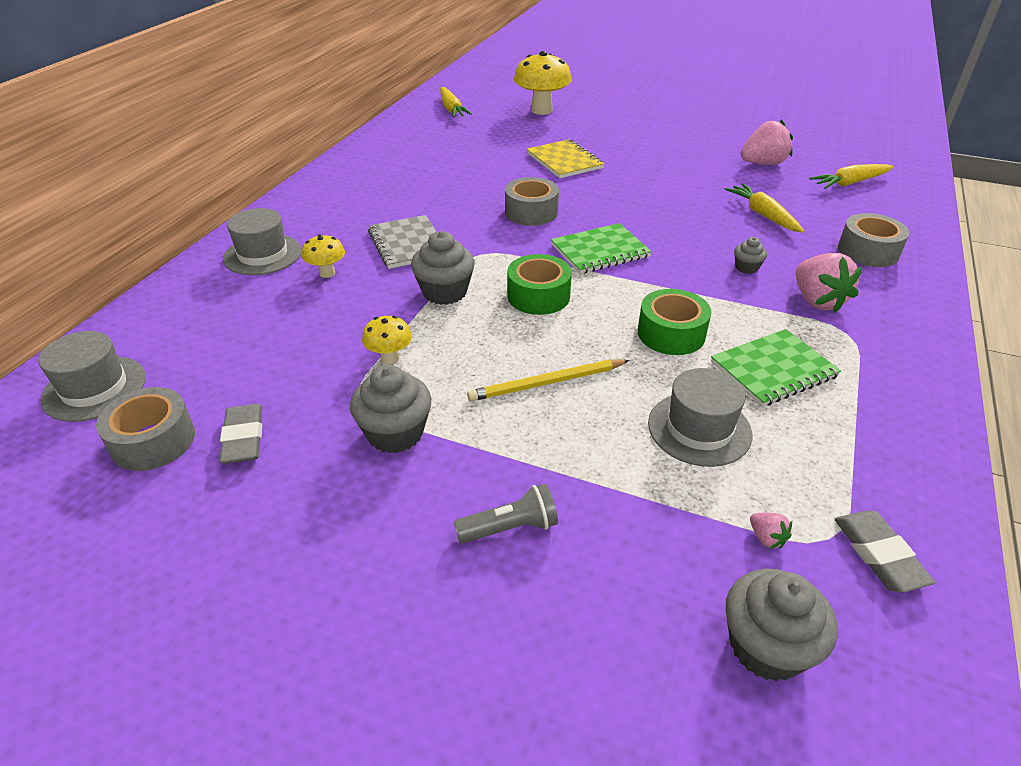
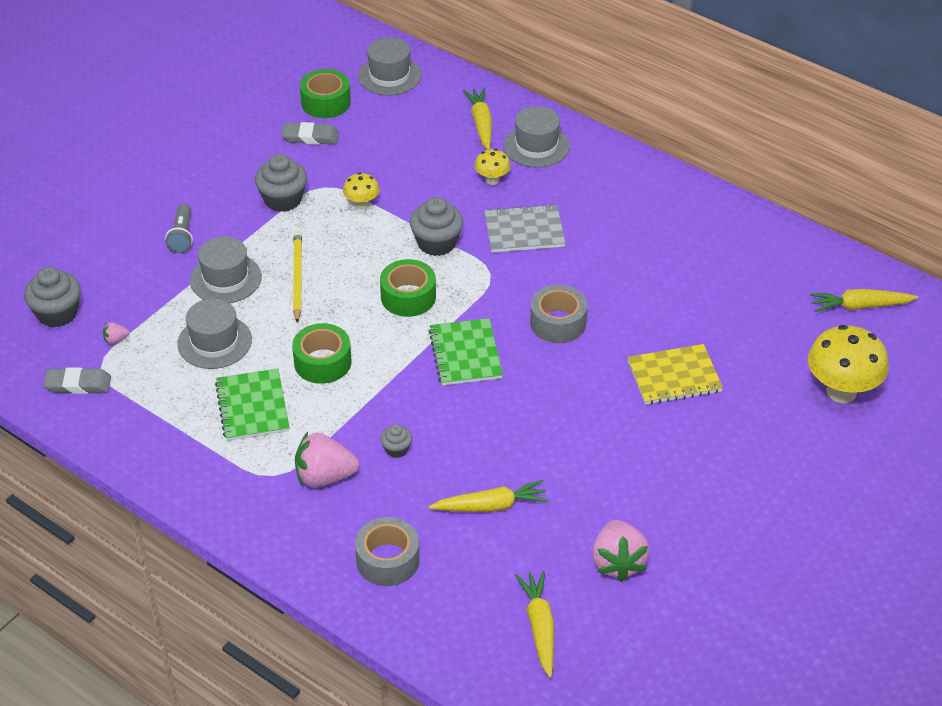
camera: 105 degrees right, 5 degrees up
grey tape [96,387,195,471] -> green tape [300,69,351,118]
none -> grey hat [190,236,262,303]
none -> yellow carrot [463,88,492,150]

